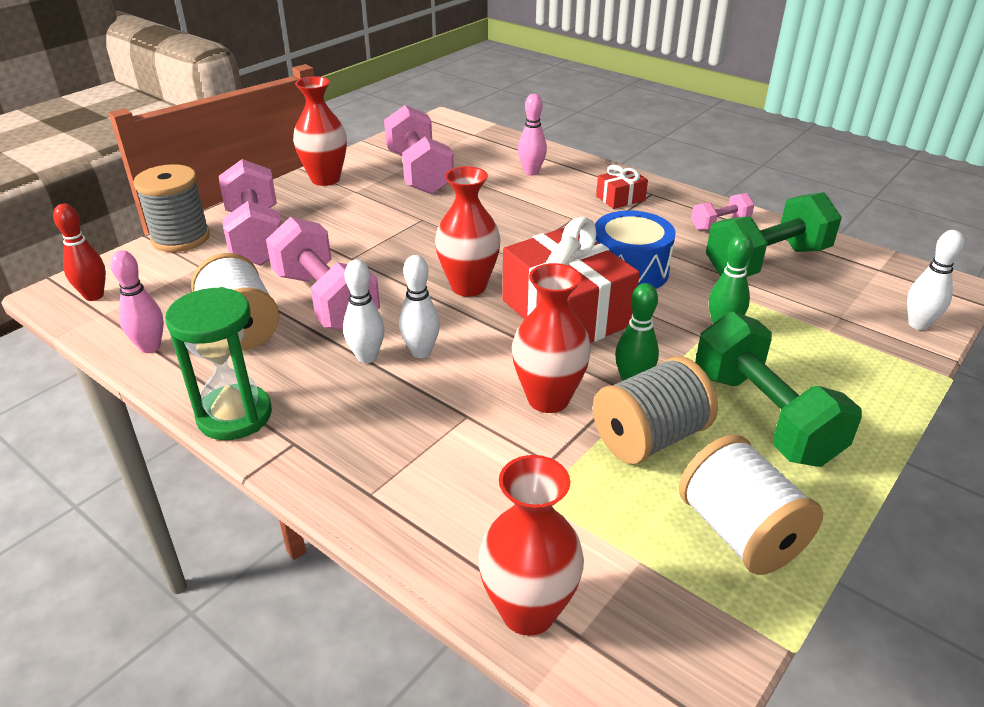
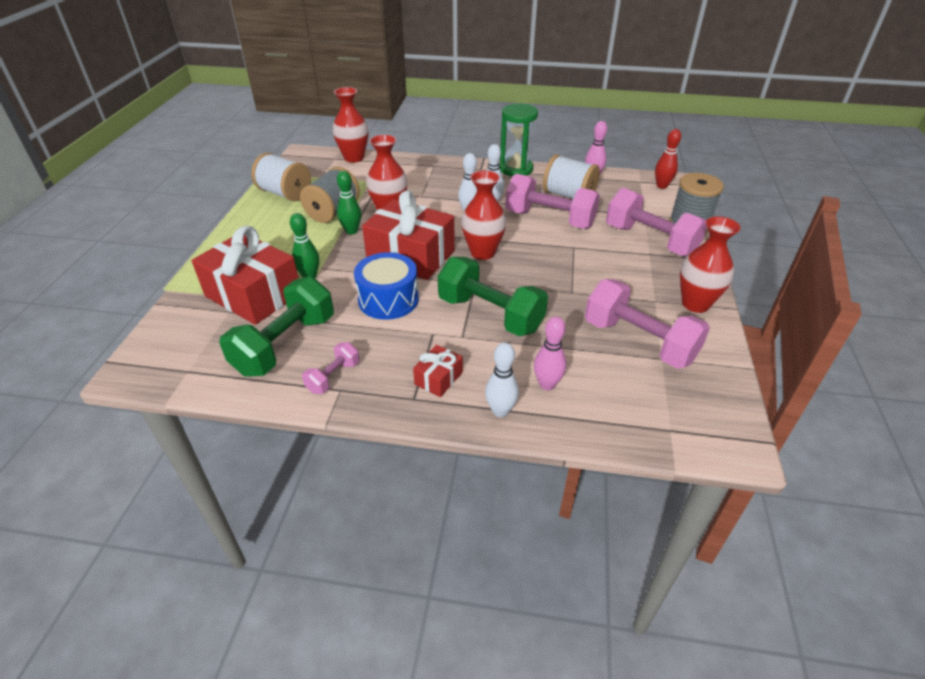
camera: 150 degrees right, 5 degrees up
green dumbbell [695,312,862,467] -> green dumbbell moved to [438,257,548,336]
white bowling pin [907,230,964,330] -> white bowling pin moved to [485,342,519,417]
none -> red gift [192,225,299,325]

